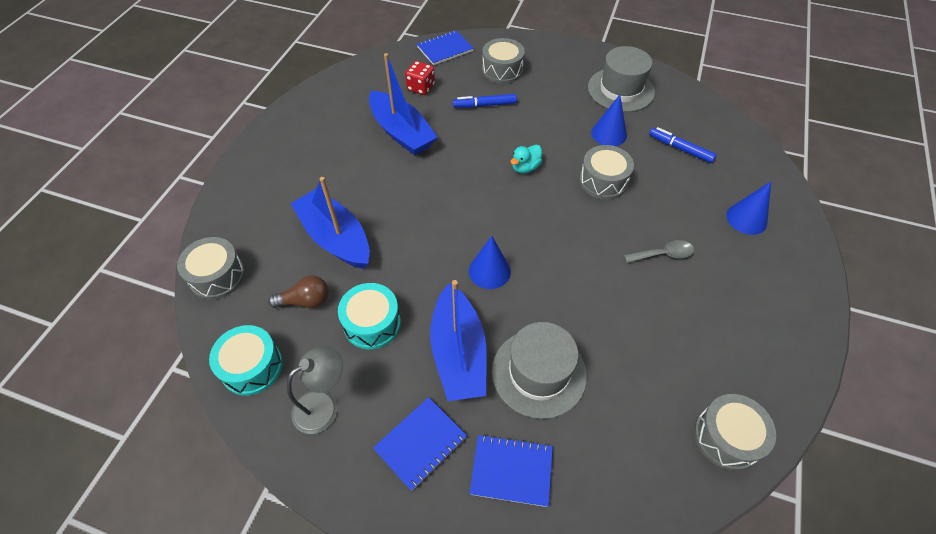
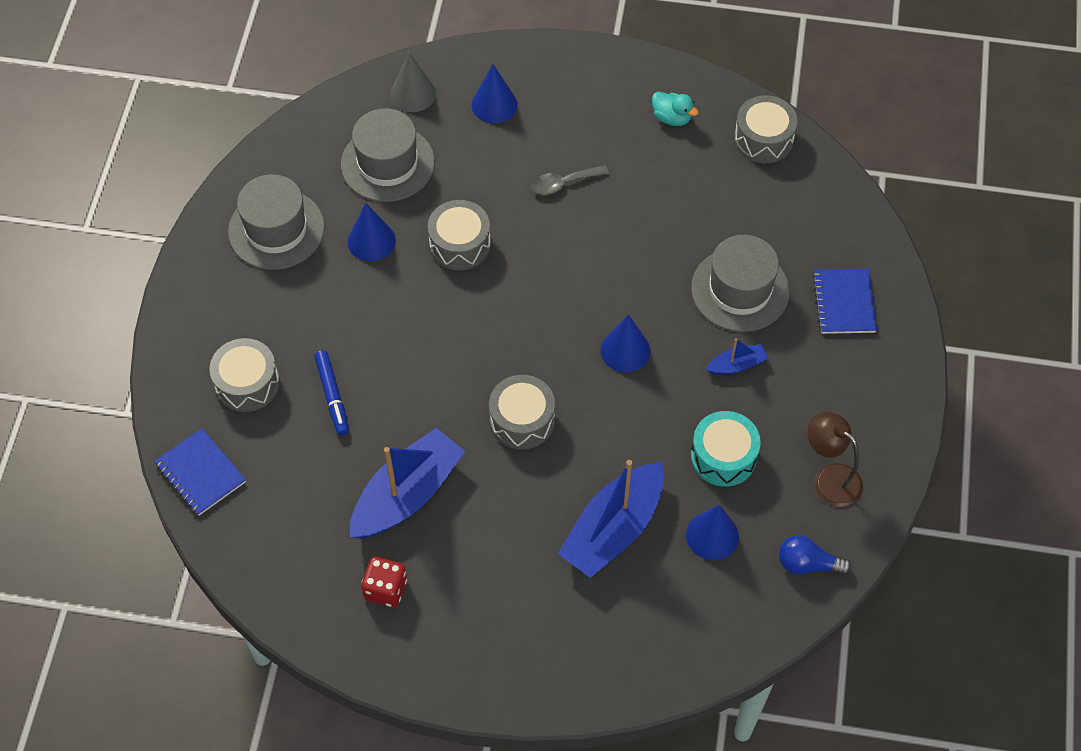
camera: 100 degrees left, 5 degrees up
grey drum [177,237,245,299] -> grey drum moved to [489,375,555,449]
turquoise drum [209,325,283,396] -> blue light bulb [779,535,852,575]
brown light bulb [268,275,329,308] -> blue cone [686,505,739,560]
grey lamp [287,346,343,434] -> brown lamp [808,411,863,507]
blue notebook [373,397,467,491] -> none
red dice [405,61,435,95] -> red dice moved to [361,557,407,607]
blue boat [430,280,487,401] -> blue boat [706,338,769,375], size x0.46
turquoise duck [510,145,542,173] -> turquoise duck moved to [652,92,699,126]
grey spoon [624,240,694,263] -> grey spoon turned 90 degrees counterclockwise [531,165,609,195]
blue marker [649,127,717,163] -> grey hat [341,109,435,202]
none -> grey cone [390,53,436,112]

